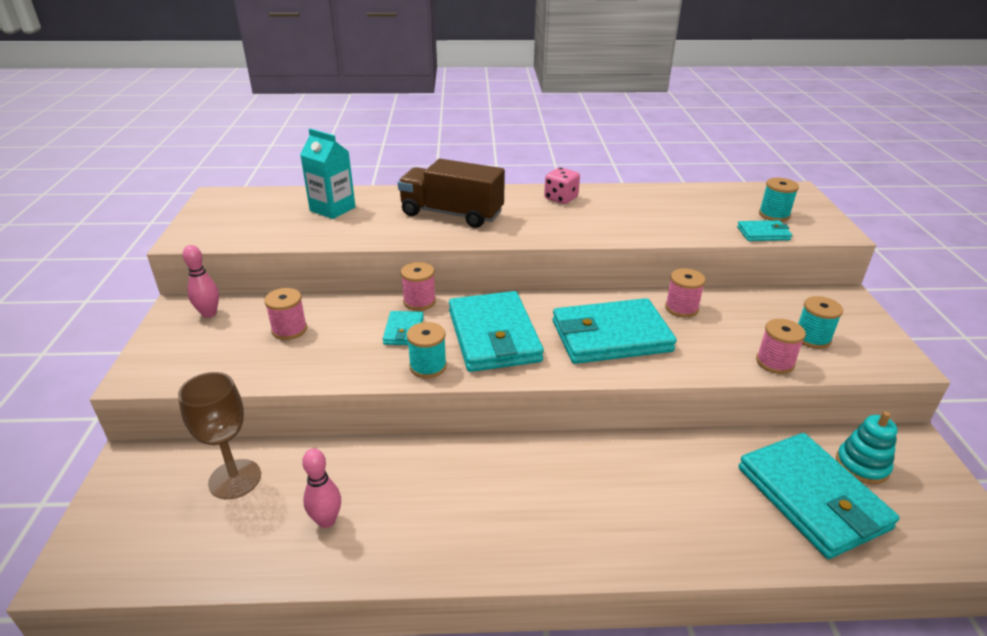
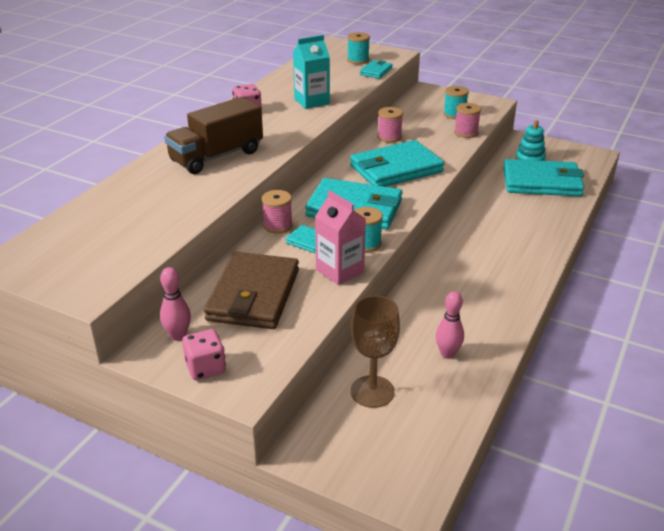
camera: 60 degrees left, 0 degrees up
pink spool [264,288,307,340] -> brown wallet [204,252,299,329]
turquoise carton [300,129,356,219] -> turquoise carton moved to [293,35,330,109]
turquoise wallet [553,298,677,364] -> turquoise wallet turned 45 degrees clockwise [350,140,444,187]
none -> pink dice [182,329,226,380]
none -> pink carton [315,190,366,285]

